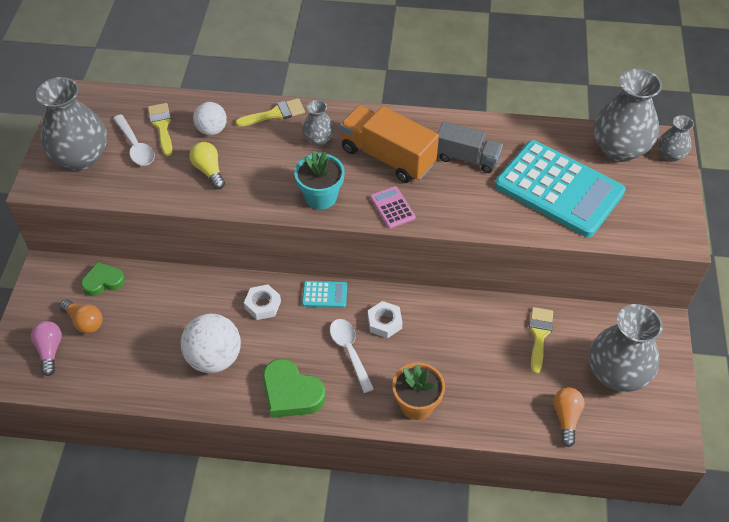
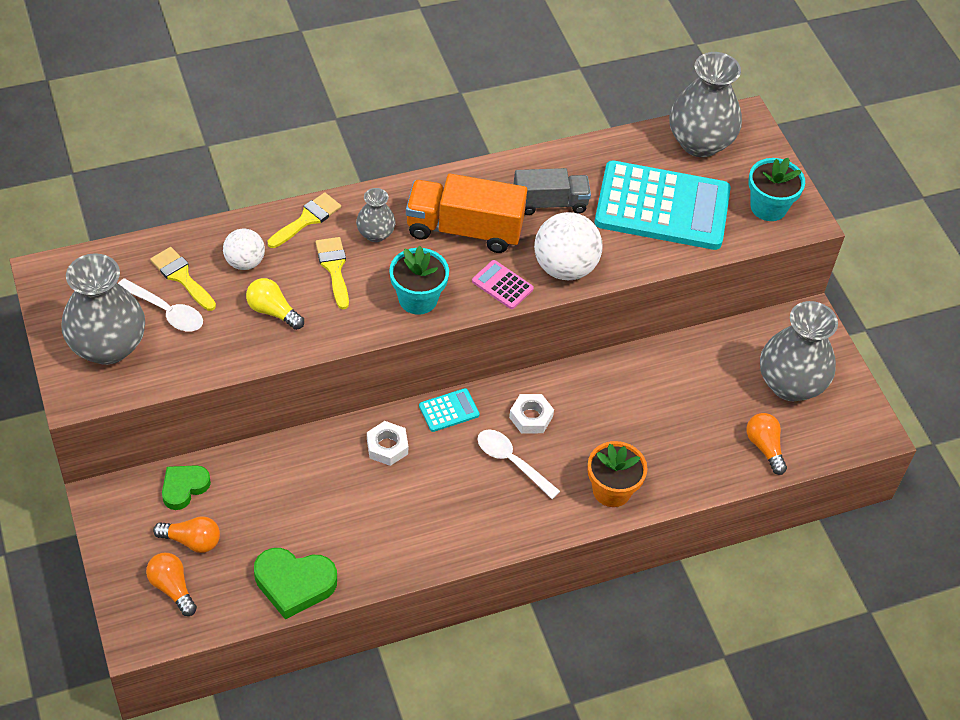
camera: 30 degrees left, 0 degrees up
pink light bulb [31,321,62,376] -> orange light bulb [146,553,197,616]
white ball [181,313,241,373] -> white ball moved to [534,212,602,280]
green heart [263,359,326,418] -> green heart moved to [254,548,337,619]
yellow brush [529,307,553,374] -> yellow brush moved to [315,237,349,309]
grey vase [658,115,694,162] -> none
none -> turquoise flower pot [748,158,805,221]

